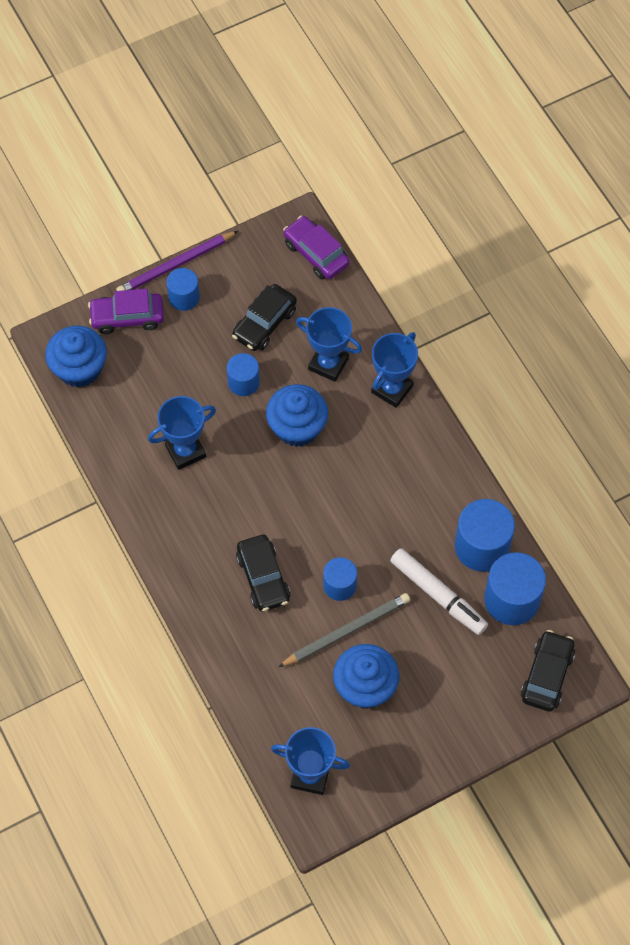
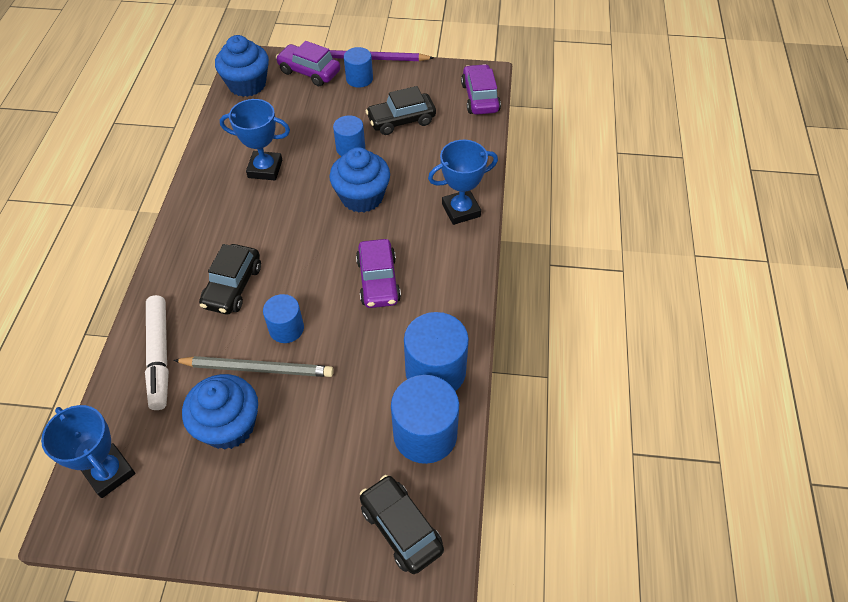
camera: 35 degrees right, 10 degrees down
blue trophy [296,307,362,382] -> none
white marker [390,548,488,635] -> white marker moved to [145,295,169,410]
black car [521,630,575,712] -> black car turned 90 degrees counterclockwise [360,475,444,574]
none -> purple car [356,239,401,308]

